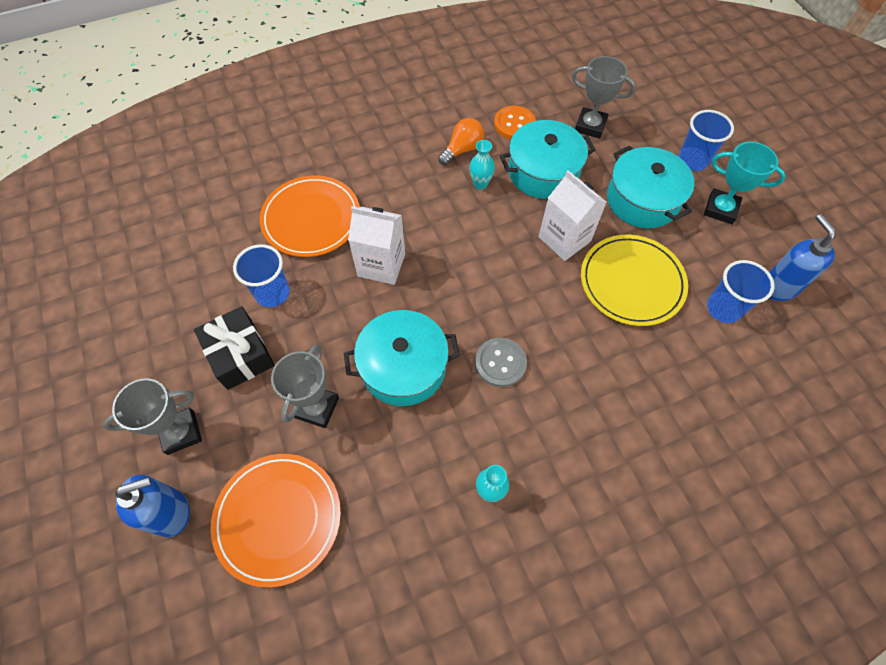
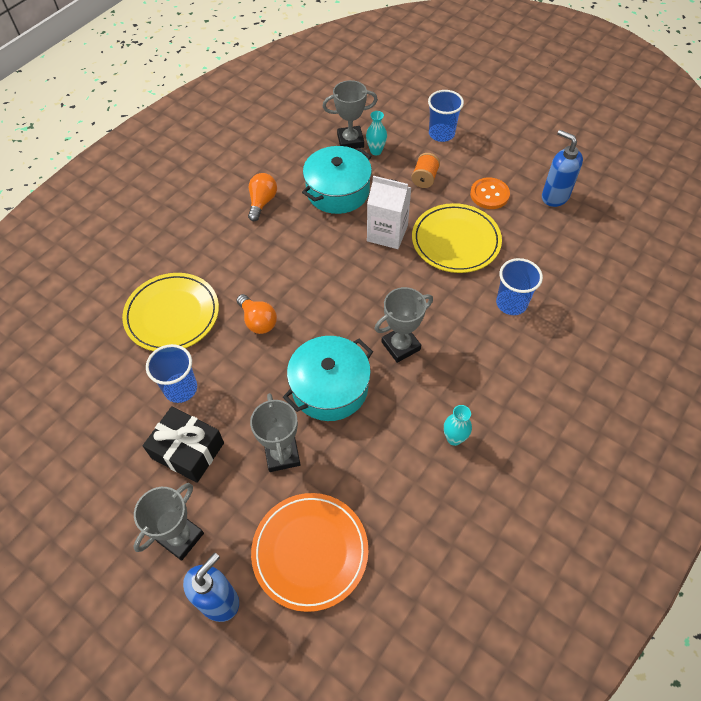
camera: 30 degrees left, 5 degrees down
orange plate [260,175,360,257] -> yellow plate [122,273,219,351]
white carton [348,206,405,285] -> orange light bulb [237,294,277,334]
turquoise vase [469,140,495,190] -> turquoise vase moved to [366,111,387,155]
grey button [475,338,527,387] -> grey trophy [375,287,433,363]
orange button [494,106,536,139] -> orange button moved to [470,178,510,209]
turquoise pot [607,146,694,228] -> orange spool [411,153,440,188]
turquoise trophy [704,142,786,224] -> none
blue cup [707,260,775,323] -> blue cup moved to [496,258,543,315]

